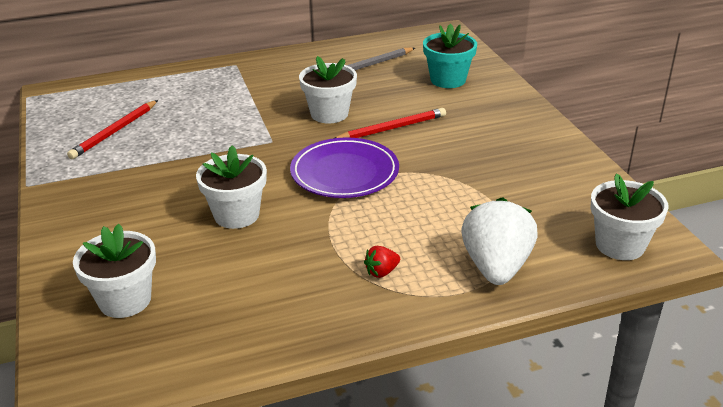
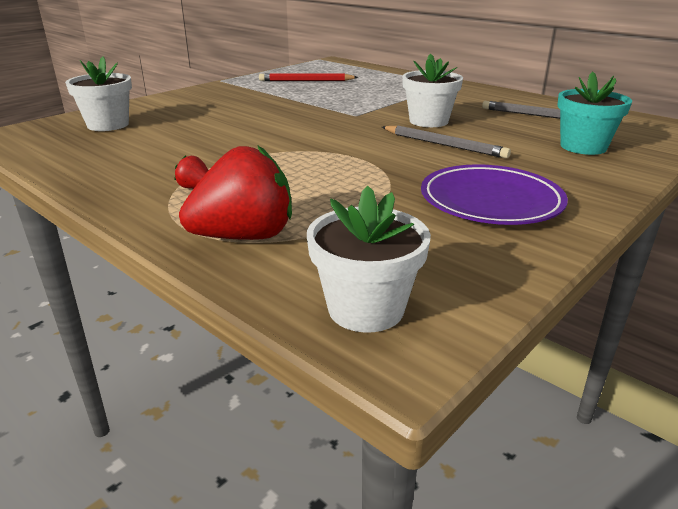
camera: 60 degrees right, 5 degrees down
white flower pot [196,145,267,229] -> none
purple plate [290,137,399,198] -> purple plate moved to [421,164,568,225]
red pencil [335,108,446,138] -> grey pencil [382,126,511,158]
white strawberry [461,197,537,285] -> red strawberry [179,145,292,240]

